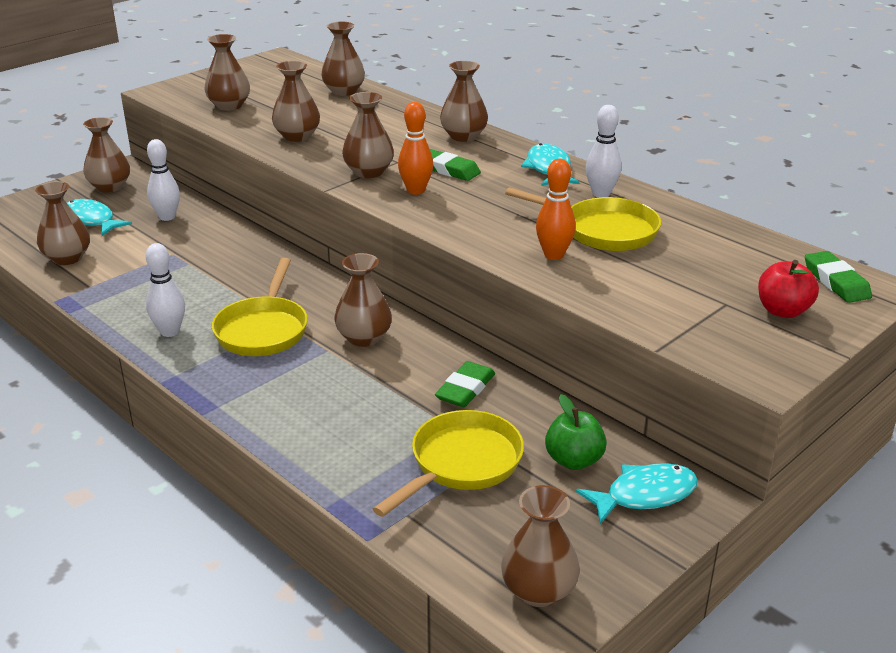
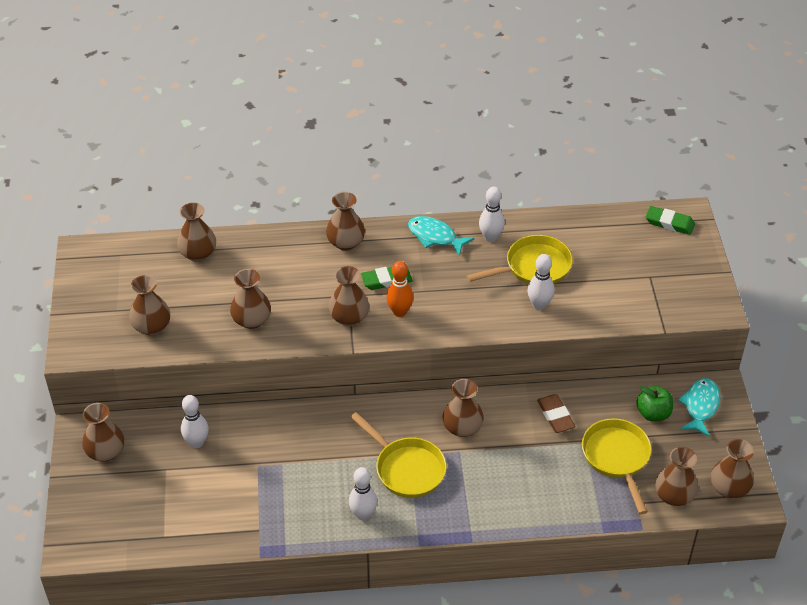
camera: 50 degrees left, 15 degrees up
brown vase [35,181,90,265] -> brown vase moved to [655,447,698,506]
turquoise fish [67,199,132,236] -> none
green eraser [435,361,495,407] -> brown eraser [537,394,576,433]
orange bowling pin [536,159,576,260] -> white bowling pin [527,254,554,310]
red apple [758,260,819,318] -> none

